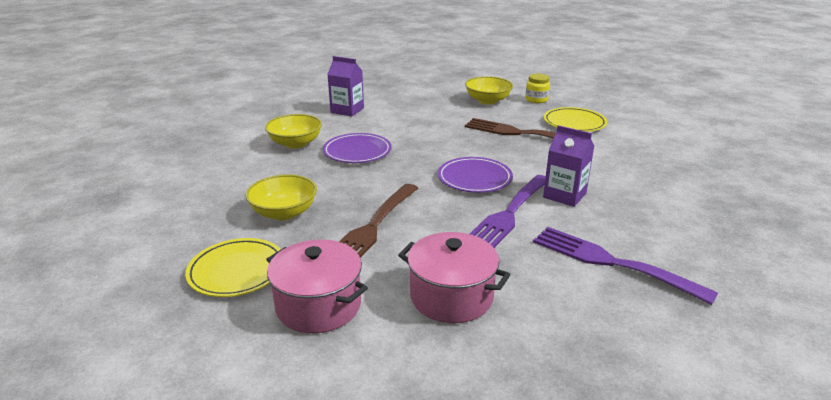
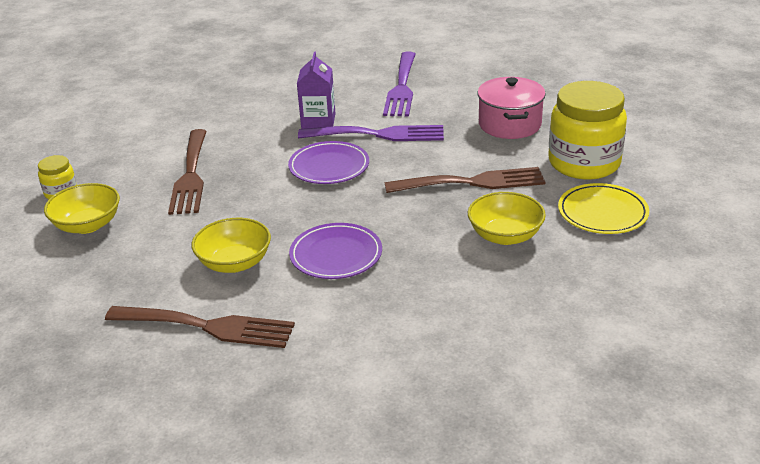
camera: 120 degrees left, 5 degrees up
yellow bowl [265,114,322,149] -> yellow bowl moved to [192,218,271,273]
pink pot [266,239,368,334] -> yellow jar [548,81,627,180]
purple carton [327,56,364,117] -> brown fork [105,306,295,348]
yellow plate [544,107,607,132] -> none

